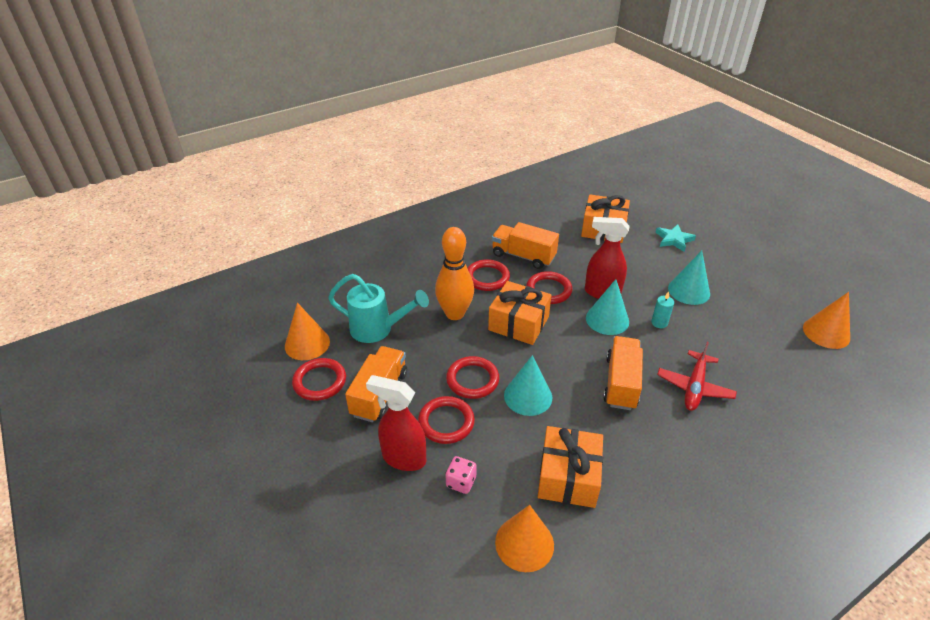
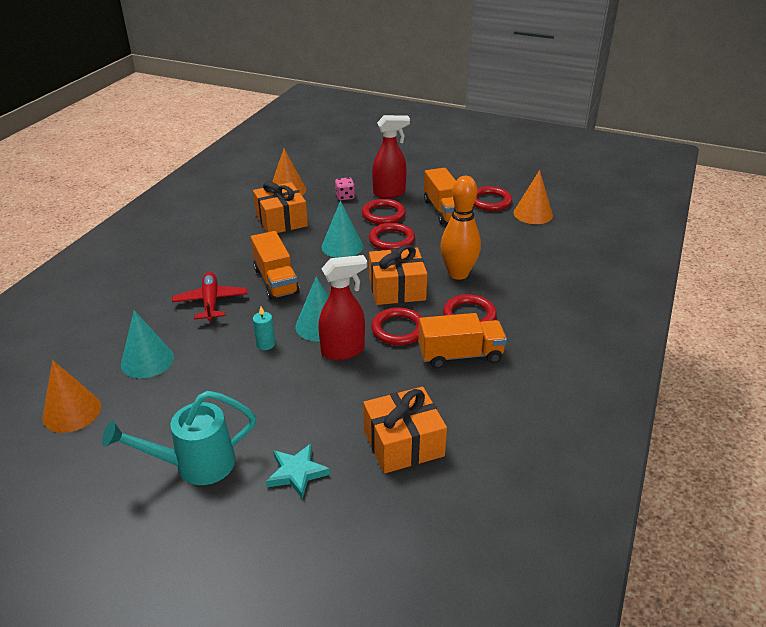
camera: 145 degrees right, 5 degrees down
turquoise watering can [328,274,429,343] -> turquoise watering can moved to [102,391,256,485]
turquoise cone [668,251,710,305] -> turquoise cone moved to [121,310,174,378]

